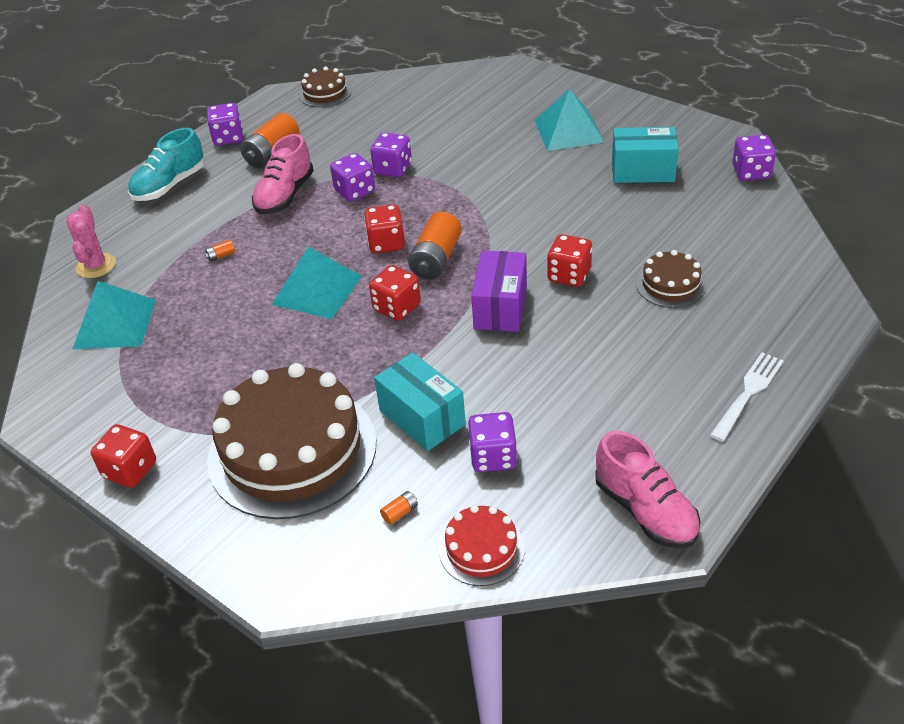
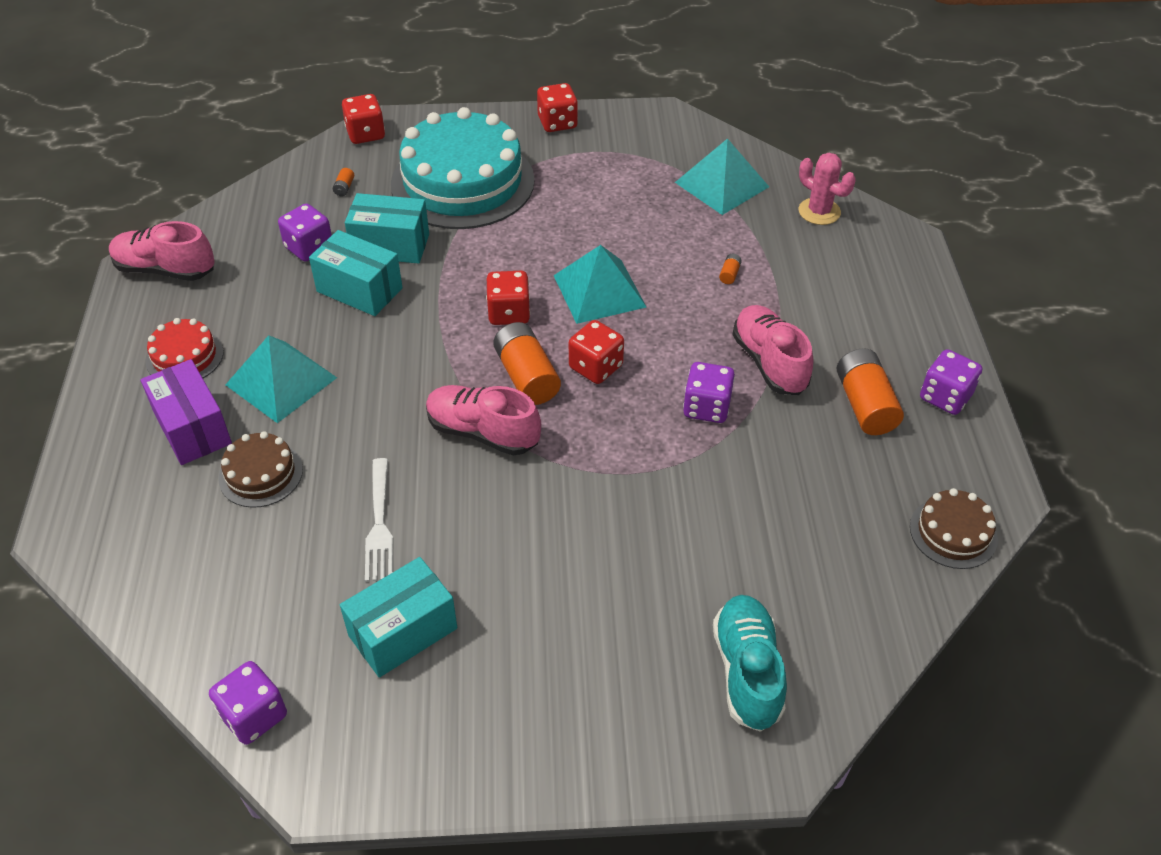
camera: 135 degrees right, 5 degrees up
turquoise shoe [128,128,205,201] -> turquoise shoe moved to [713,595,787,732]
brown cake [207,363,376,519] -> turquoise cake [391,107,535,229]
purple dice [370,132,412,177] -> none
red cake [439,505,525,586] -> red cake moved to [145,318,224,378]
purple box [471,251,527,332] -> purple box moved to [141,359,232,465]
turquoise pyramid [535,88,604,151] -> turquoise pyramid moved to [225,335,337,423]
red dice [547,234,592,287] -> red dice moved to [342,94,385,144]
white fork [710,352,784,442] -> white fork moved to [365,458,393,582]
none -> turquoise box [309,230,403,316]
none -> pink shoe [426,385,541,456]

